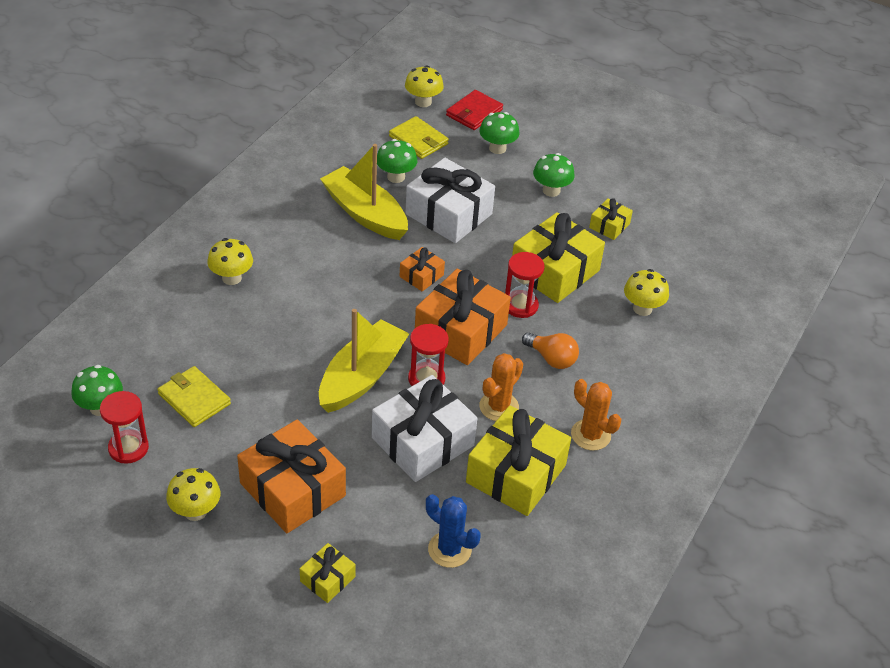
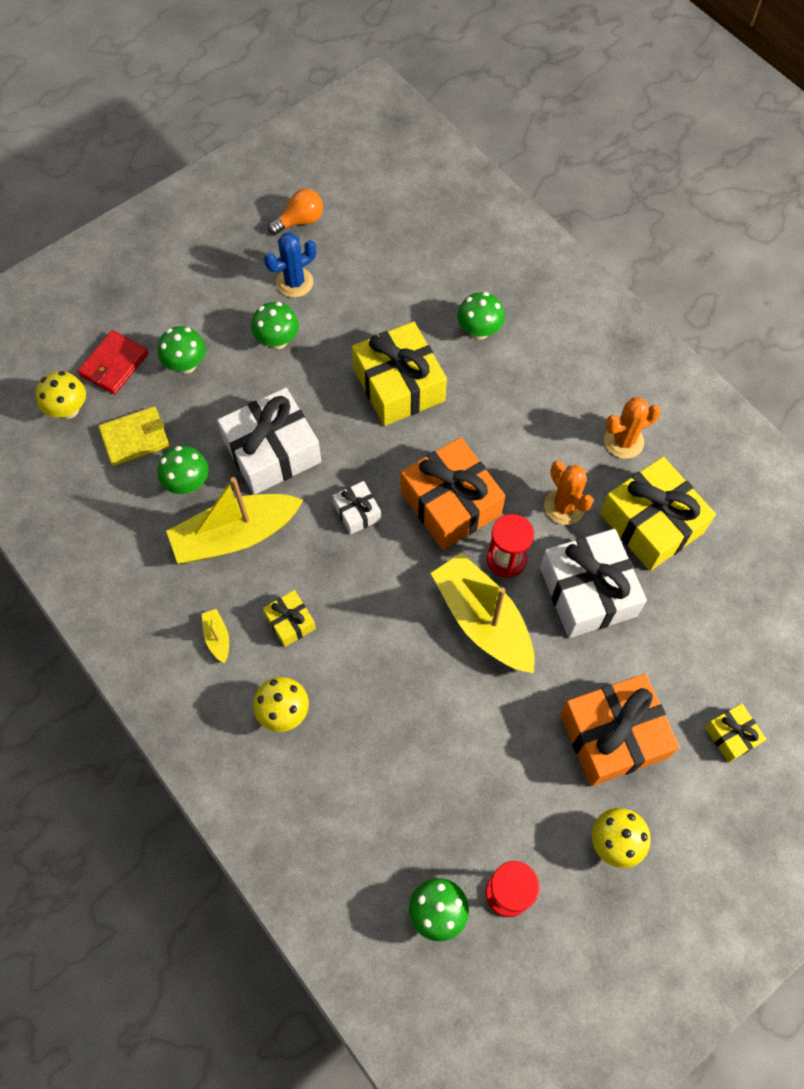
camera: 65 degrees left, 20 degrees up
yellow wallet [157,366,231,427] -> none
orange gift [400,247,445,291] -> white gift [333,481,381,535]
blue cactus [426,494,481,568] -> blue cactus moved to [264,232,316,298]
red wallet [446,90,503,130] -> red wallet turned 60 degrees clockwise [78,330,149,394]
red hourglass [505,252,544,318] -> none
orange light bulb [522,332,579,369] -> orange light bulb moved to [268,189,323,235]
yellow gift [589,198,633,240] -> yellow gift moved to [263,590,316,647]
yellow mushroom [624,269,669,316] -> green mushroom [457,292,505,340]
none -> yellow boat [201,609,229,663]

